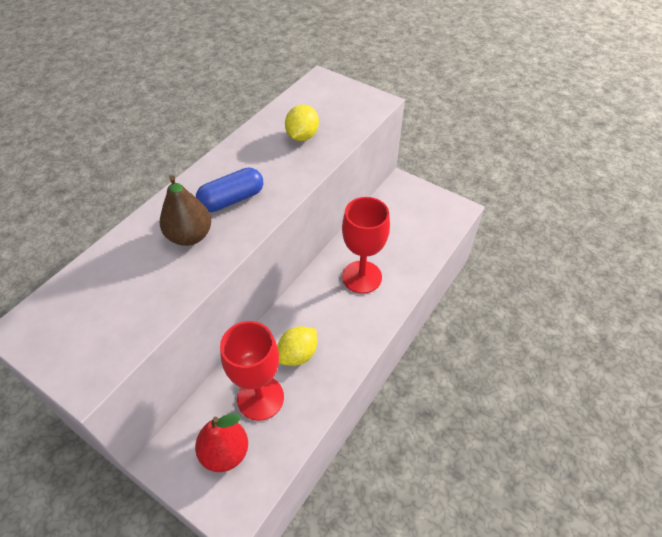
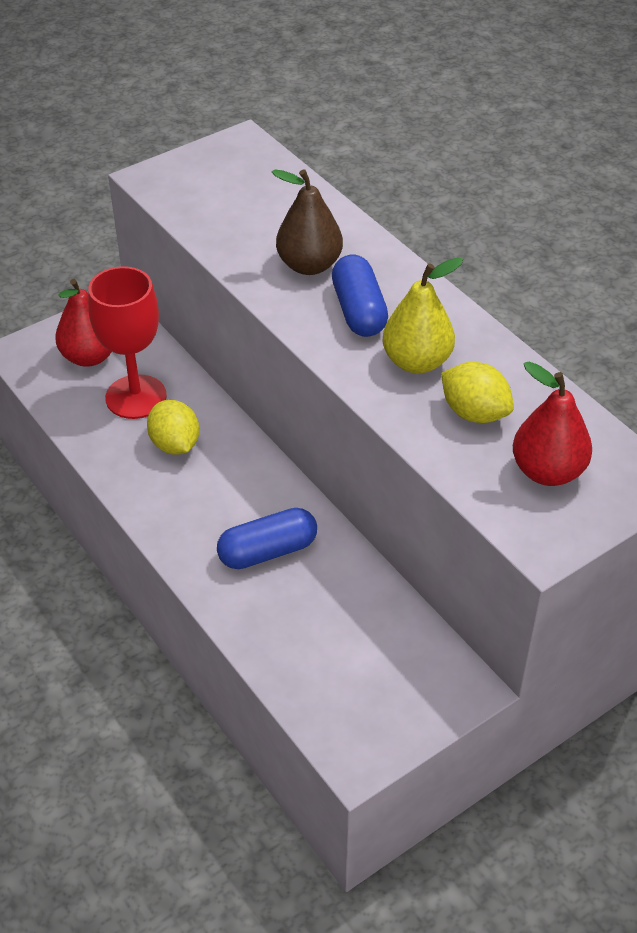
camera: 110 degrees right, 5 degrees down
red goblet [342,197,390,294] -> blue capsule [217,508,317,569]
none -> yellow pear [382,257,463,373]
none -> red pear [513,361,592,486]

